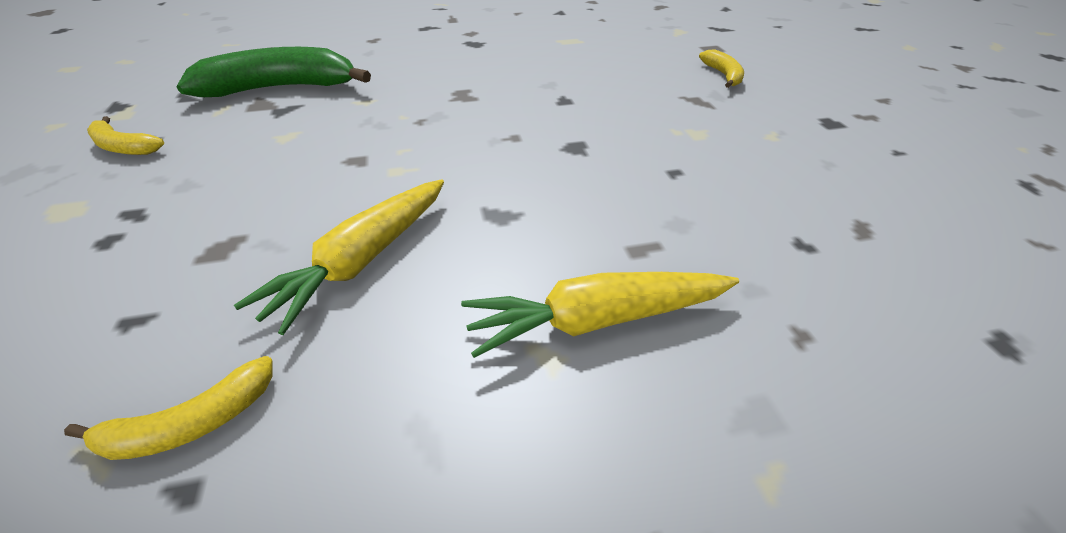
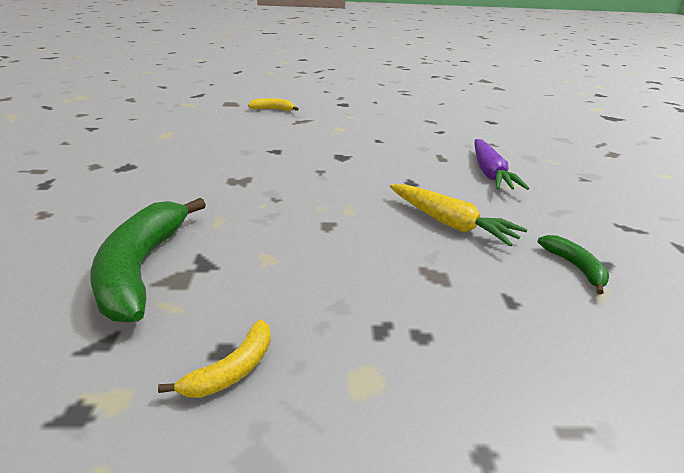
camera: 80 degrees left, 10 degrees down
yellow banana [64,356,273,460] -> green banana [538,235,609,295]
yellow carrot [461,272,739,358] -> purple carrot [474,139,529,190]

